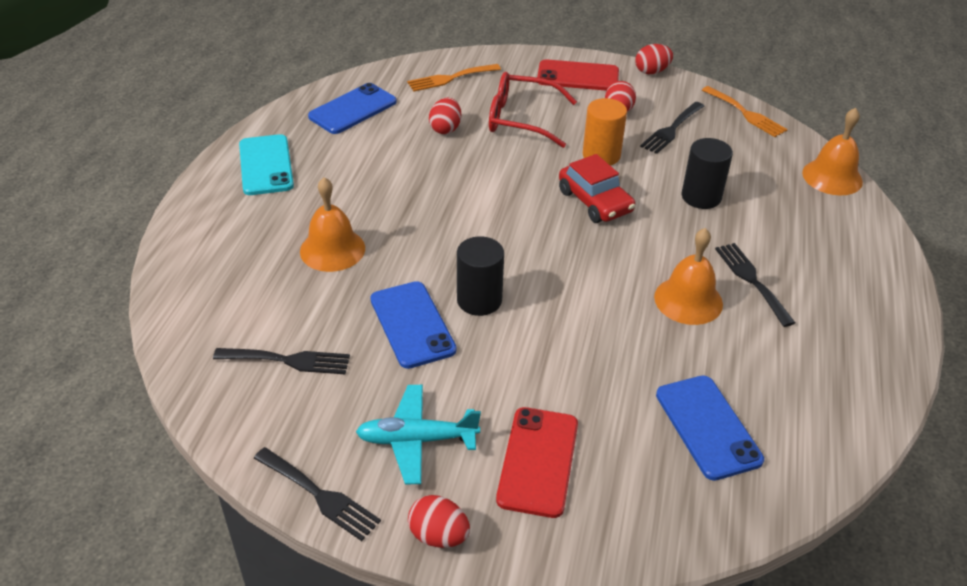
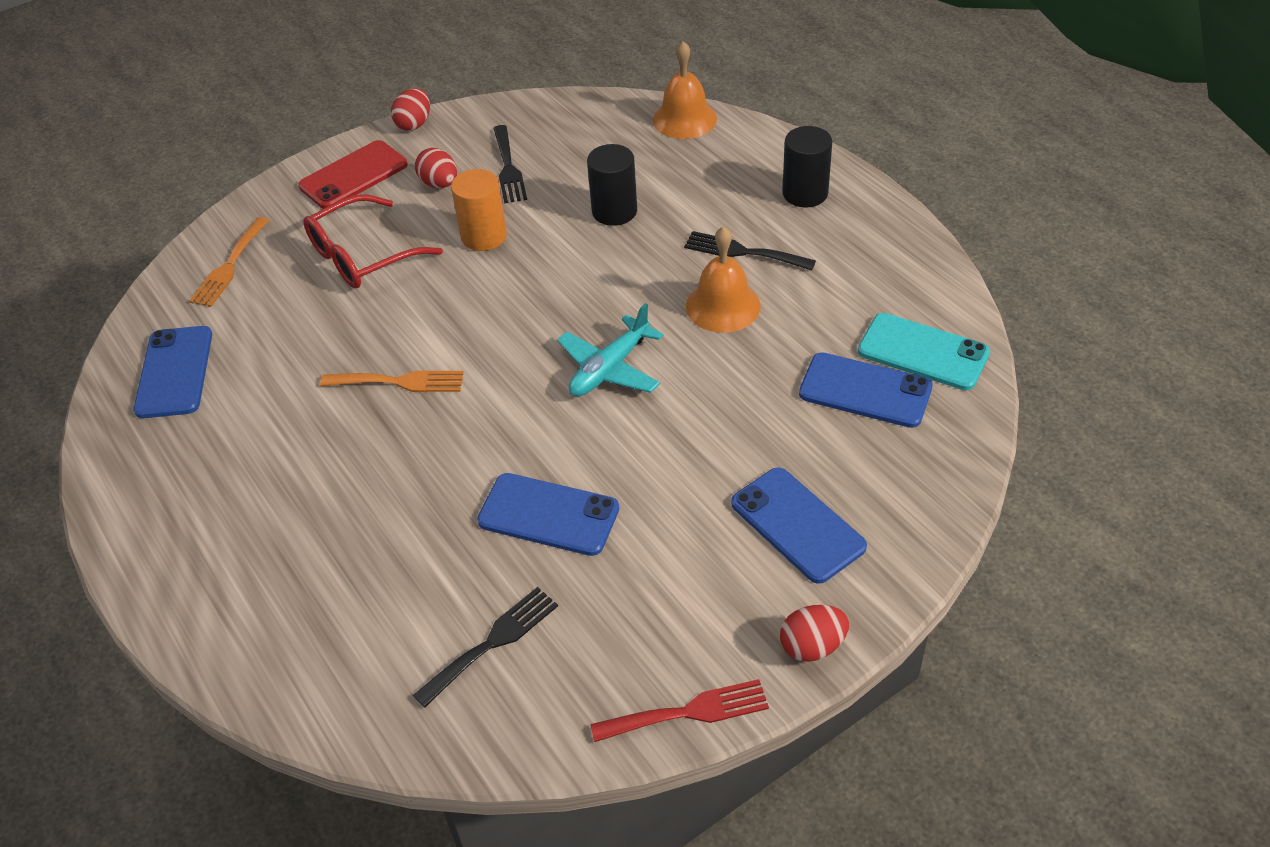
camera: 45 degrees left, 5 degrees up
turquoise phone [239,134,294,195] -> turquoise phone moved to [858,313,990,390]
black fork [254,447,381,541] -> red fork [590,679,769,742]
orange bell [300,177,365,272] -> none
turquoise plane [356,385,481,484] -> turquoise plane moved to [557,303,664,396]
red egg [429,98,461,134] -> none
black cylinder [457,236,504,316] -> black cylinder moved to [782,126,832,208]
red phone [496,407,578,518] -> blue phone [731,467,867,584]
red car [559,154,635,223] -> none
orange fork [702,86,788,137] -> orange fork moved to [320,371,464,392]

